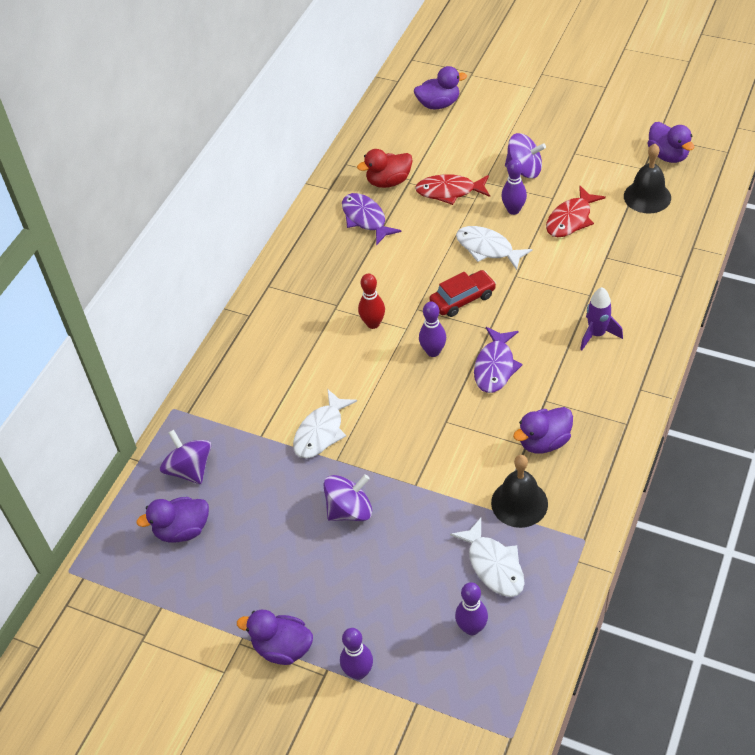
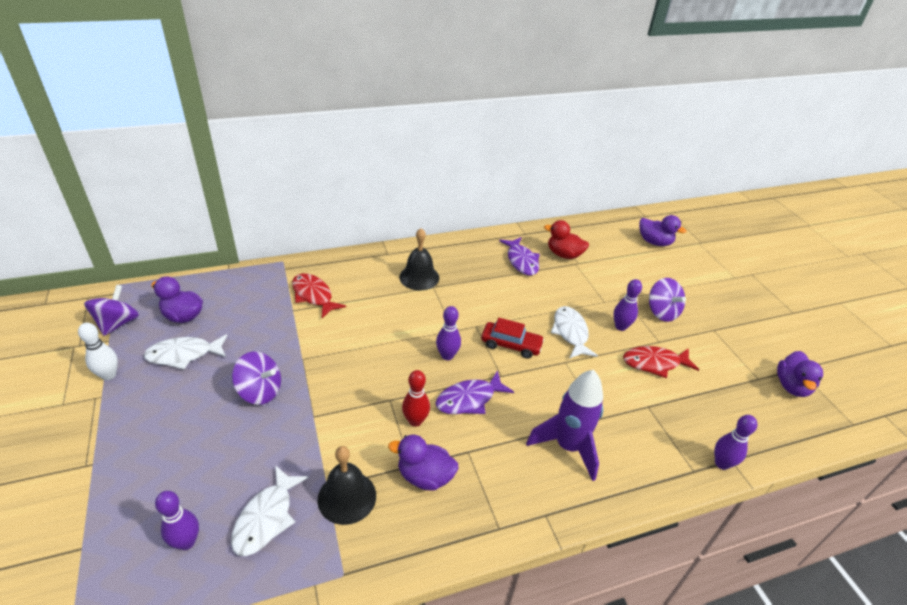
camera: 40 degrees right, 10 degrees down
purple spinning top [160,430,211,484] -> purple spinning top moved to [84,285,139,336]
purple duck [237,610,313,665] -> none
white fish [293,390,357,458] -> white fish moved to [144,334,228,370]
purple bowling pin [340,628,373,680] -> purple bowling pin moved to [714,415,757,470]
purple fish [342,193,402,245] -> purple fish turned 150 degrees clockwise [499,237,540,275]
red bowling pin [358,274,385,329] -> red bowling pin moved to [402,370,430,427]
red fish [415,174,490,205] -> red fish moved to [292,273,346,318]
purple rocket [580,287,623,350] -> purple rocket [526,370,603,481], size x1.59
black bell [624,144,671,213] -> black bell moved to [399,228,439,291]
none -> white bowling pin [78,323,118,380]

